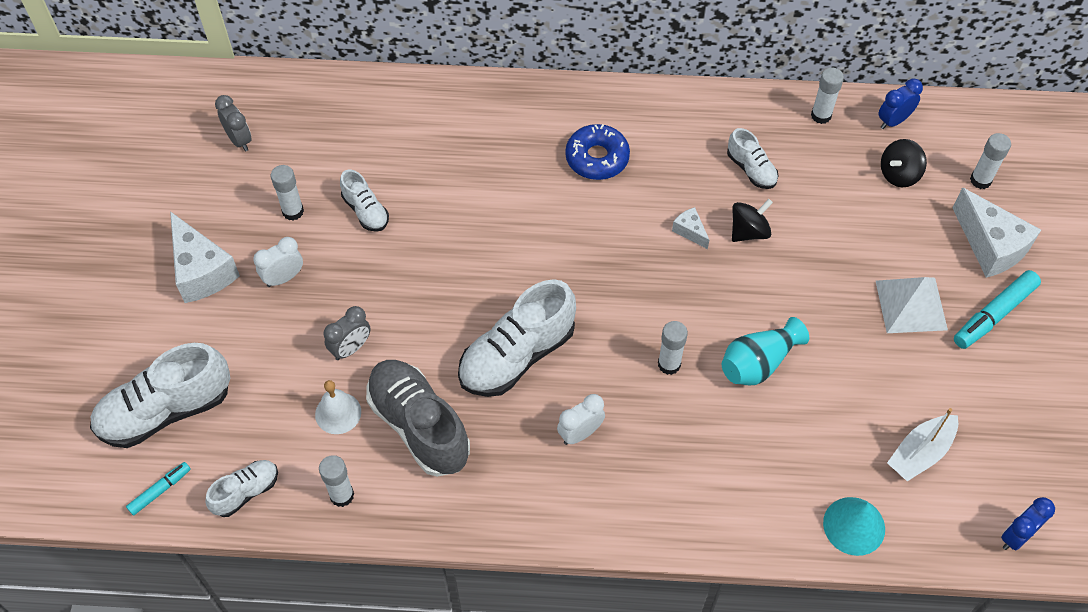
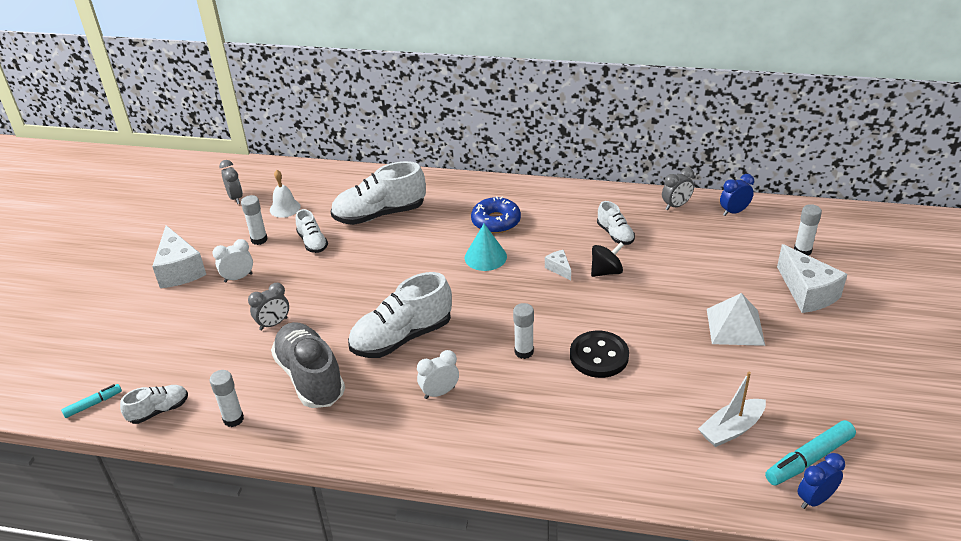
camera: 10 degrees right, 20 degrees down
white shoe [90,343,230,448] -> white shoe moved to [330,161,426,225]
white bell [315,380,361,434] -> white bell moved to [270,170,301,218]
turquoise vase [722,317,809,385] -> black button [570,331,629,378]
white glue stick [811,67,844,124] -> grey clock [662,168,694,210]
turquoise cone [823,497,885,556] -> turquoise cone moved to [464,224,507,271]
black spinning top [881,139,927,187] -> none
turquoise marker [954,270,1041,349] -> turquoise marker moved to [765,420,856,486]

